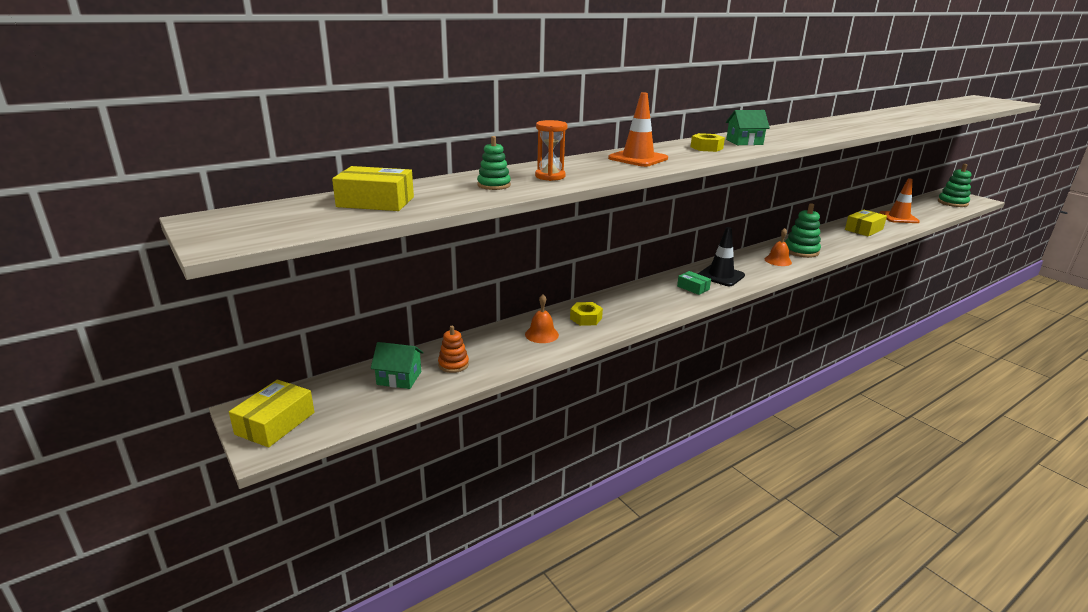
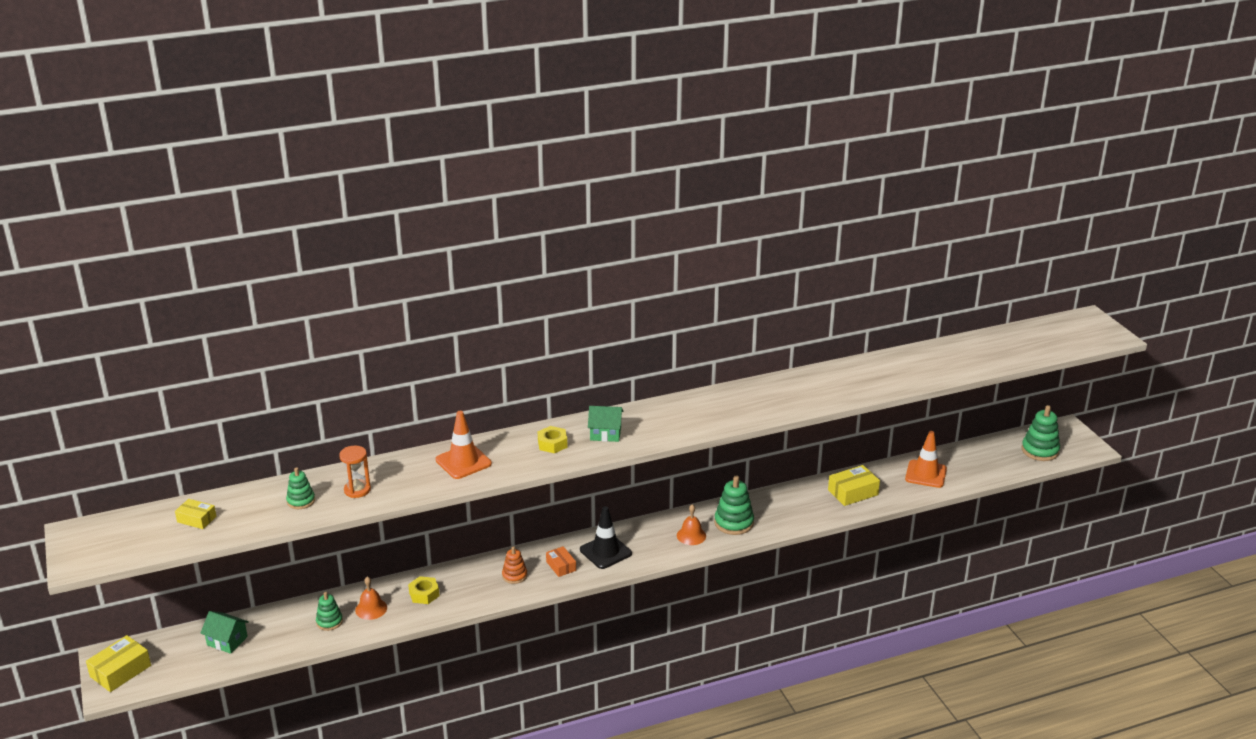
camera: 15 degrees right, 5 degrees up
yellow box [332,166,414,211] -> yellow box [175,499,216,529], size x0.63
orange stacking toy [438,326,469,373] -> orange stacking toy moved to [502,546,527,584]
green box [677,271,711,295] -> orange box [546,546,576,577]
none -> green stacking toy [316,592,343,631]

